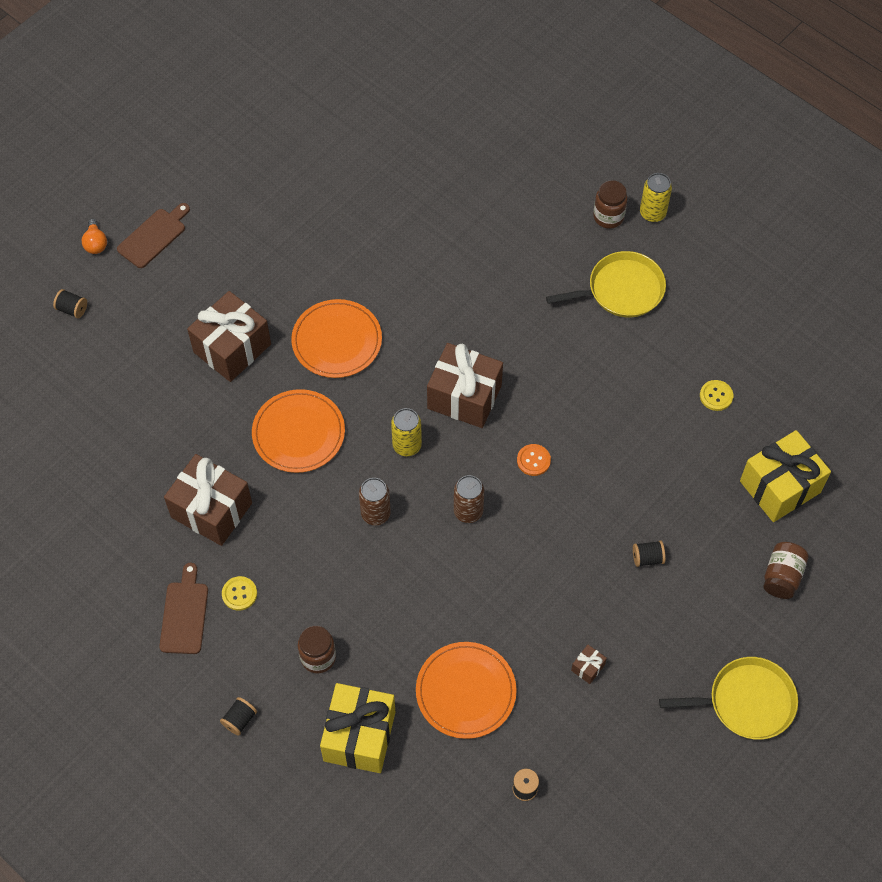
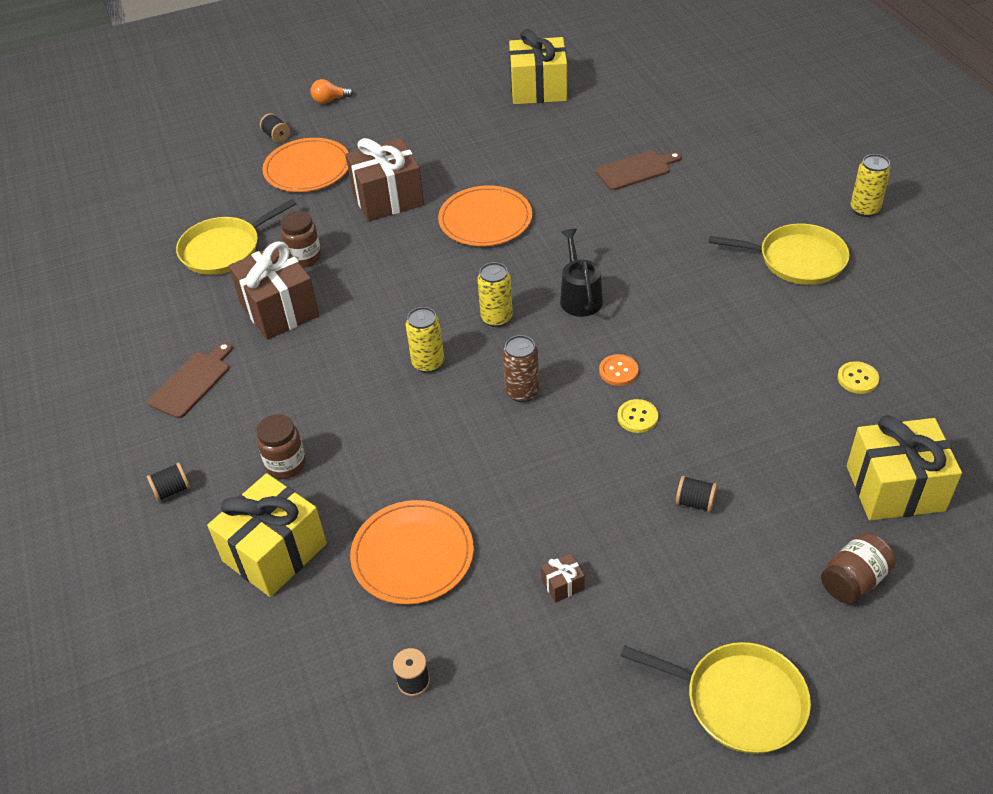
camera: 30 degrees right, 15 degrees down
orange light bulb [81,219,107,254] -> orange light bulb turned 60 degrees clockwise [311,79,353,104]
brown cutting board [117,203,190,268] -> brown cutting board moved to [596,151,682,190]
yellow button [222,576,257,611] -> yellow button moved to [617,399,658,433]
orange plate [252,389,345,473] -> orange plate moved to [262,138,349,192]
brown can [359,478,391,525] -> yellow can [406,307,444,373]
brown gift [427,343,503,428] -> black watering can [560,229,603,317]
brown jar [593,180,627,229] -> brown jar moved to [280,211,321,268]
none -> yellow pan [176,199,296,275]
none -> yellow gift [509,29,567,104]

